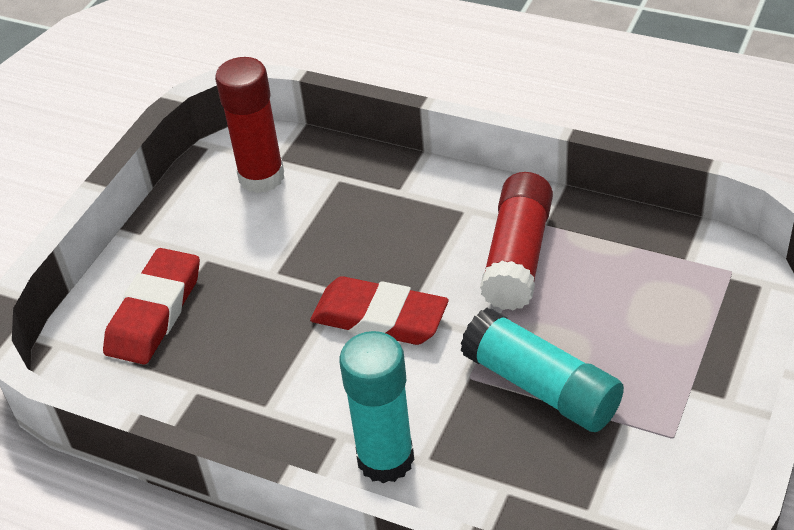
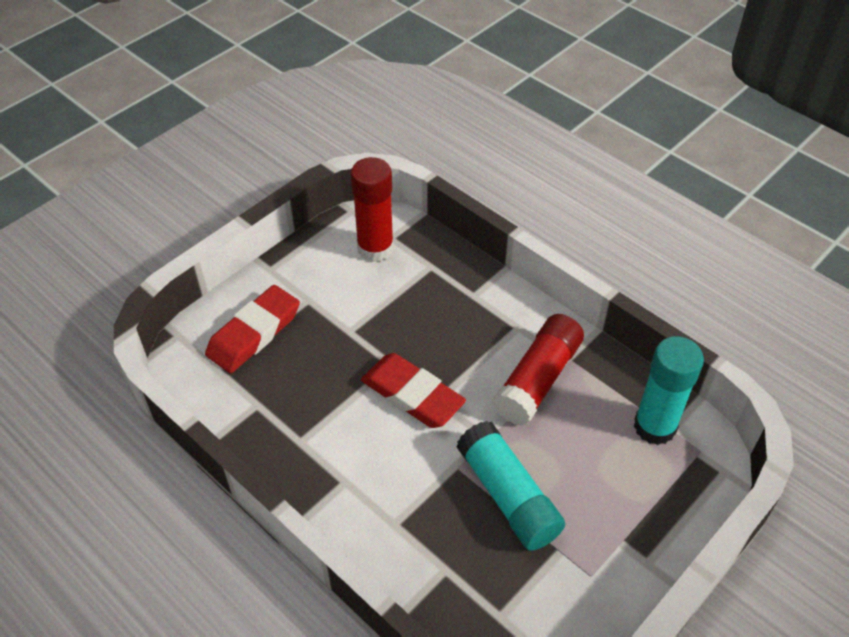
camera: 15 degrees right, 5 degrees up
turquoise glue stick [339,331,414,483] -> turquoise glue stick moved to [634,336,704,445]

